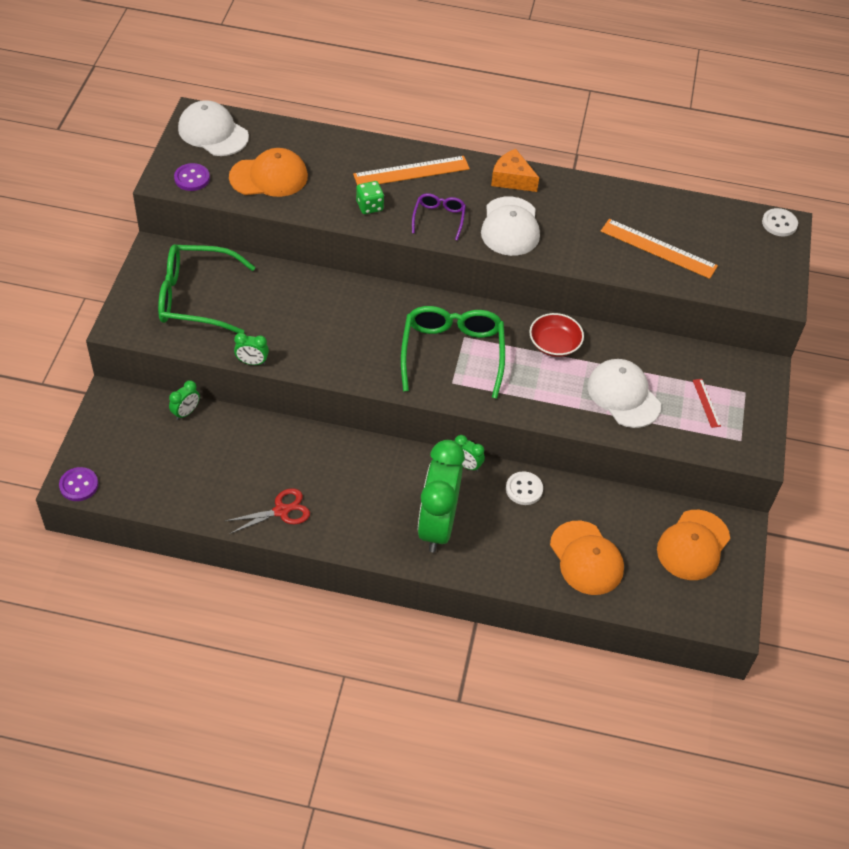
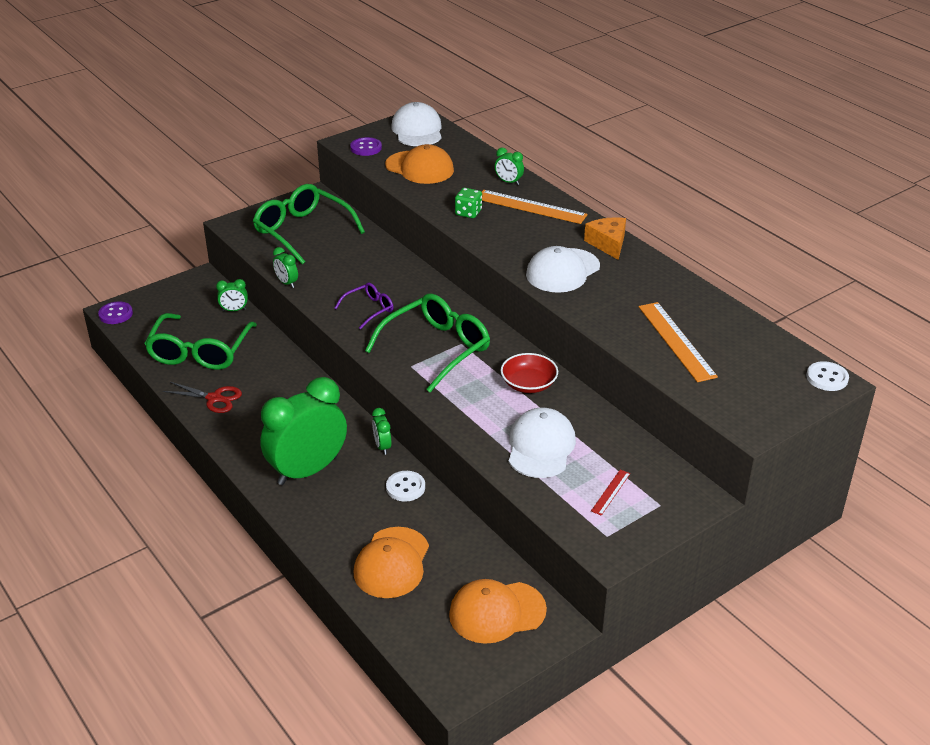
camera: 45 degrees right, 15 degrees down
purple glasses [412,193,466,241] -> purple glasses moved to [335,283,393,329]
none -> green glasses [144,313,257,370]
none -> green clock [495,148,524,185]

